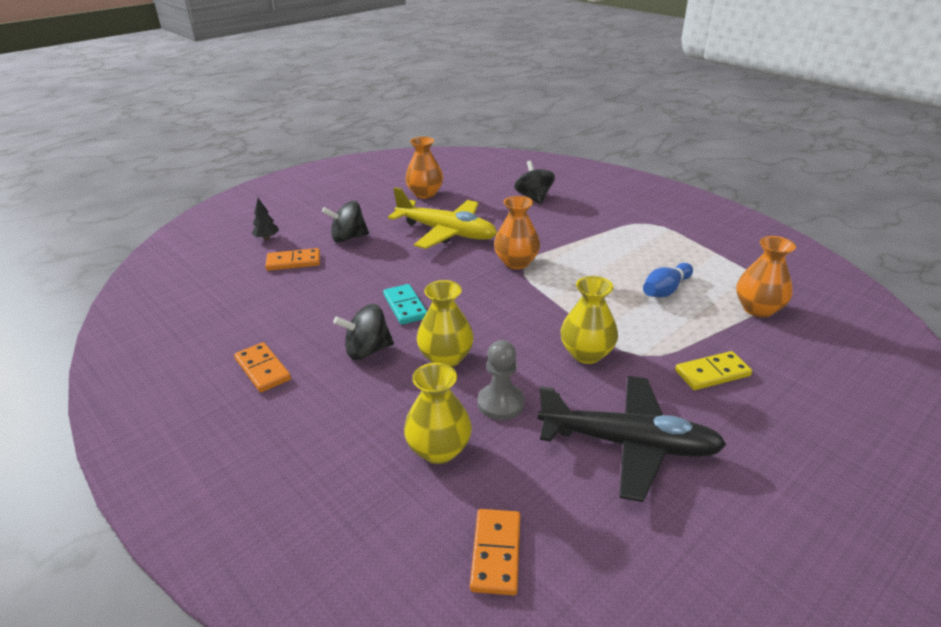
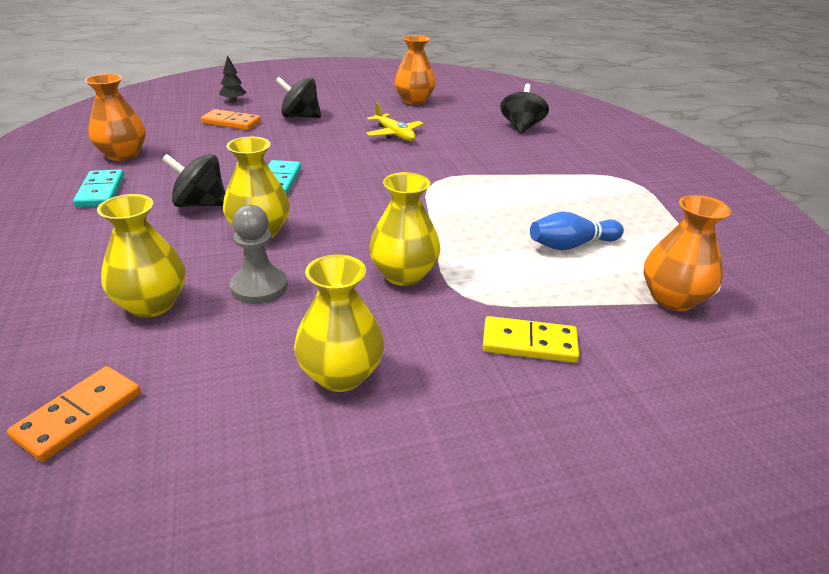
camera: 25 degrees right, 0 degrees up
orange domino [234,342,291,392] -> turquoise domino [73,169,124,207]
yellow plane [388,187,497,249] -> yellow plane [366,102,424,141], size x0.54
orange vase [494,196,540,269] -> orange vase moved to [85,74,146,161]
black plane [538,376,726,502] -> yellow vase [294,255,384,392]

